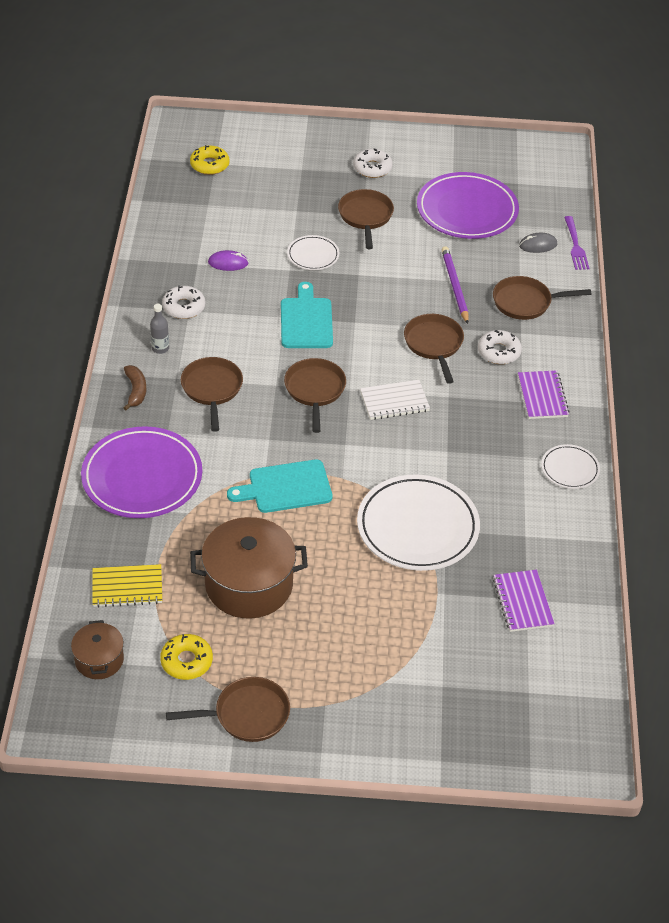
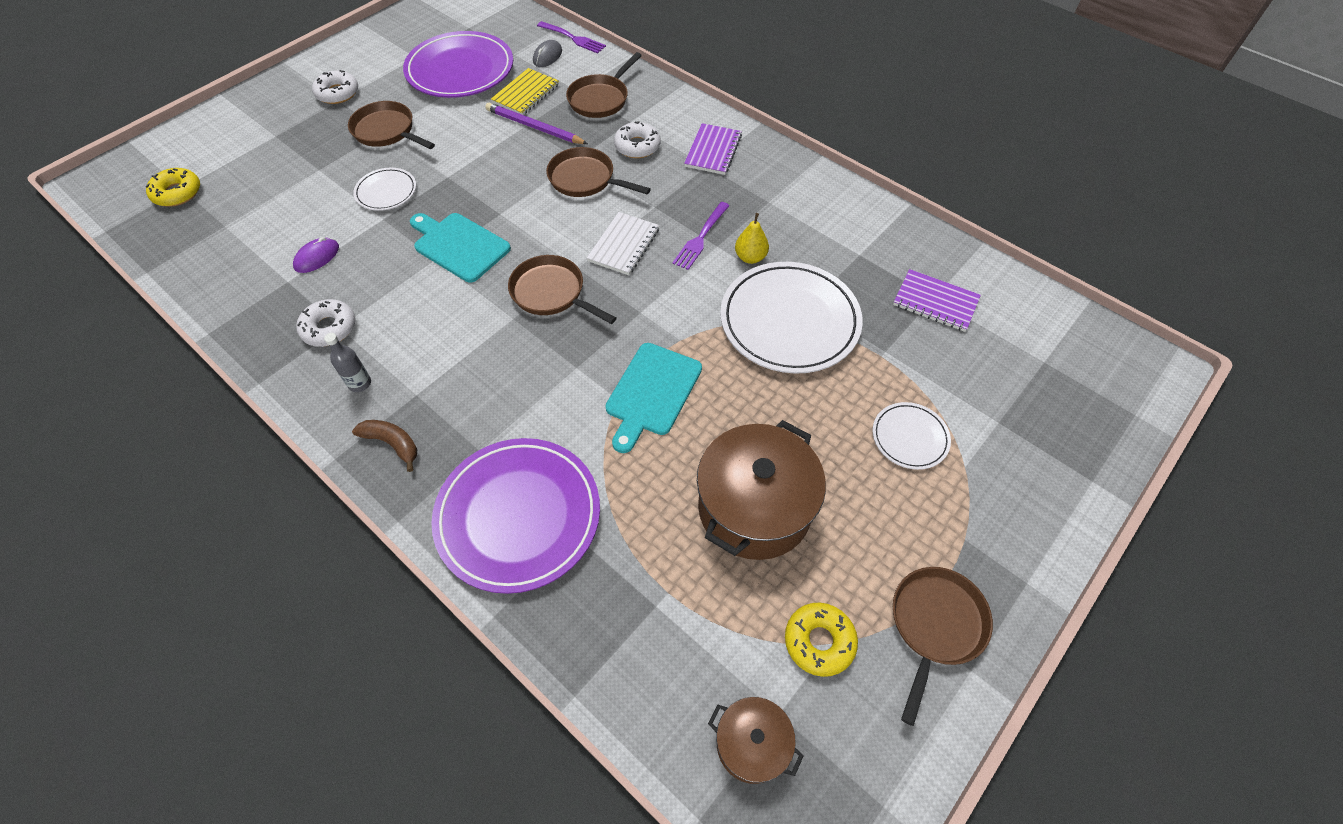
camera: 50 degrees left, 10 degrees up
yellow notebook [92,564,162,607] -> yellow notebook moved to [491,68,559,115]
brown pan [181,357,243,432] -> none
purple notebook [518,370,570,419] -> purple notebook turned 75 degrees clockwise [684,123,742,175]
white plate [541,444,600,489] -> white plate moved to [872,402,951,470]
none -> purple fork [672,202,729,270]
none -> yellow pear [735,213,769,264]

